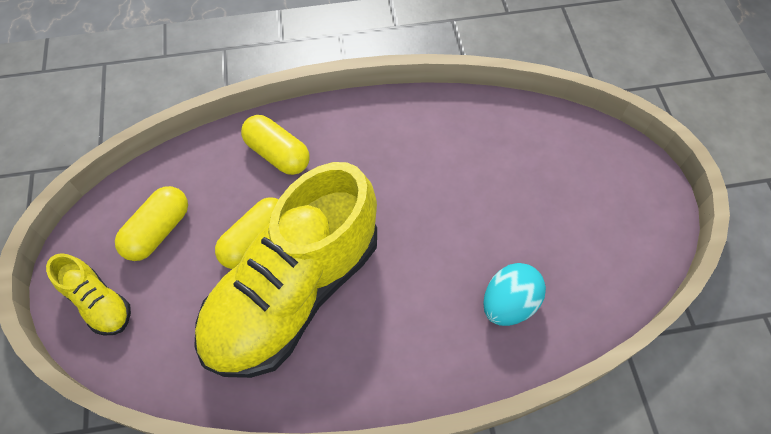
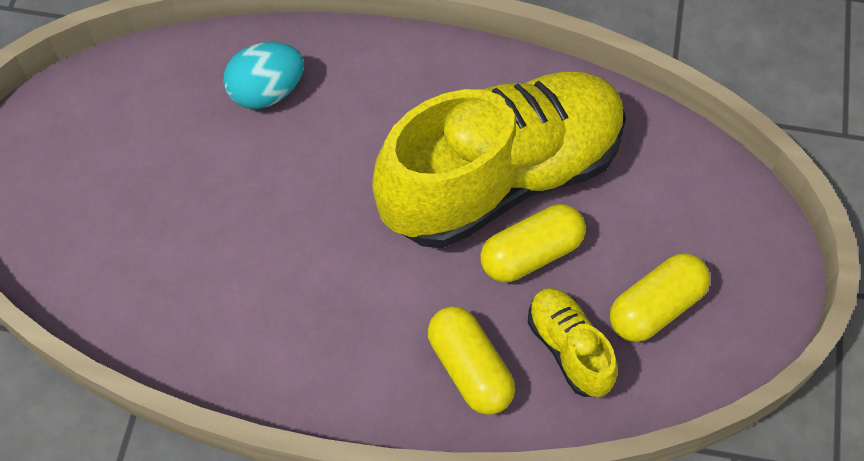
camera: 160 degrees left, 0 degrees up
yellow shoe [46,253,131,335] -> yellow shoe moved to [528,288,617,397]

